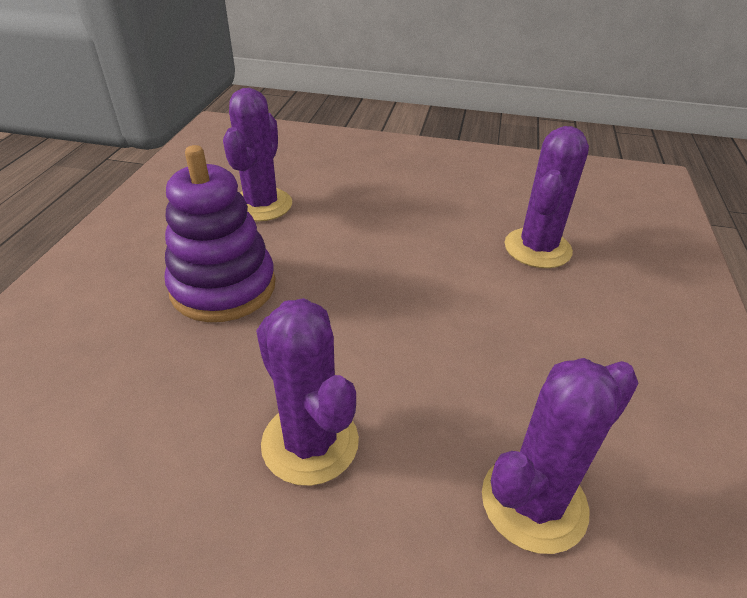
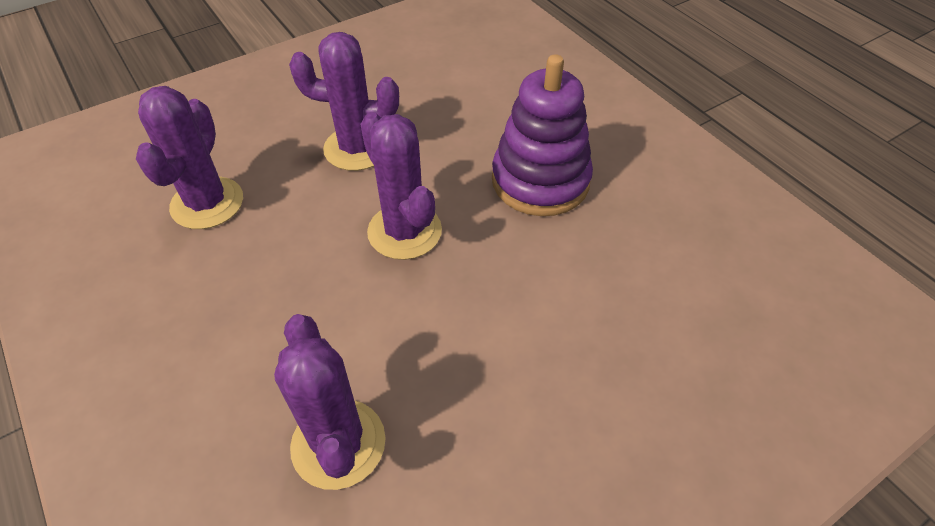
camera: 135 degrees right, 10 degrees up
purple cactus [223,88,292,221] -> purple cactus moved to [360,112,442,260]

